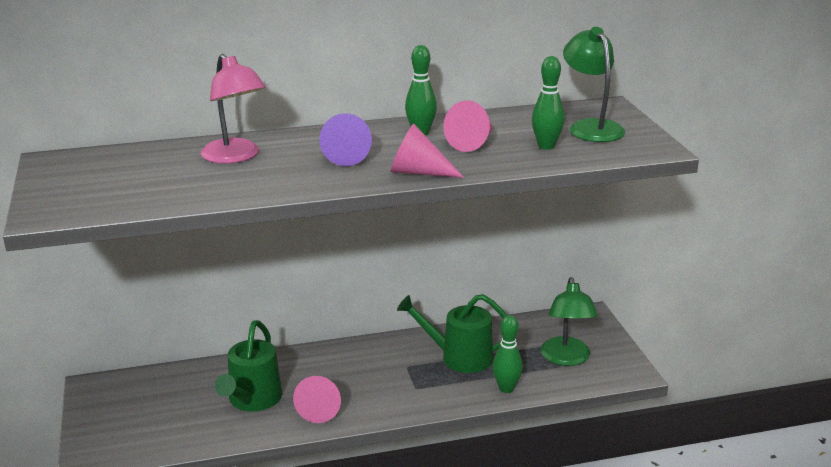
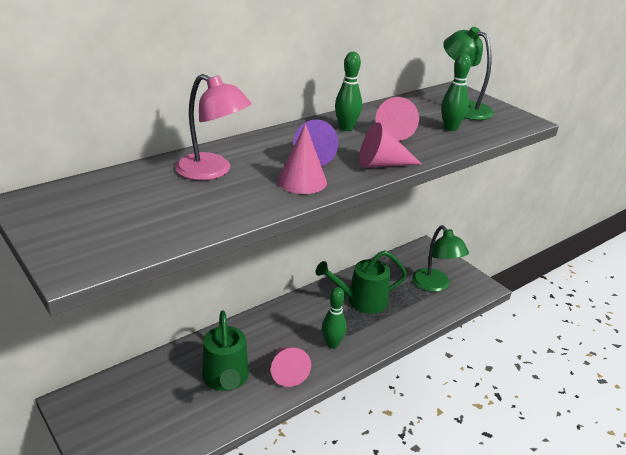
camera: 25 degrees left, 5 degrees up
green bowling pin [493,315,523,393] -> green bowling pin moved to [322,287,347,348]
none -> pink cone [278,123,327,194]

